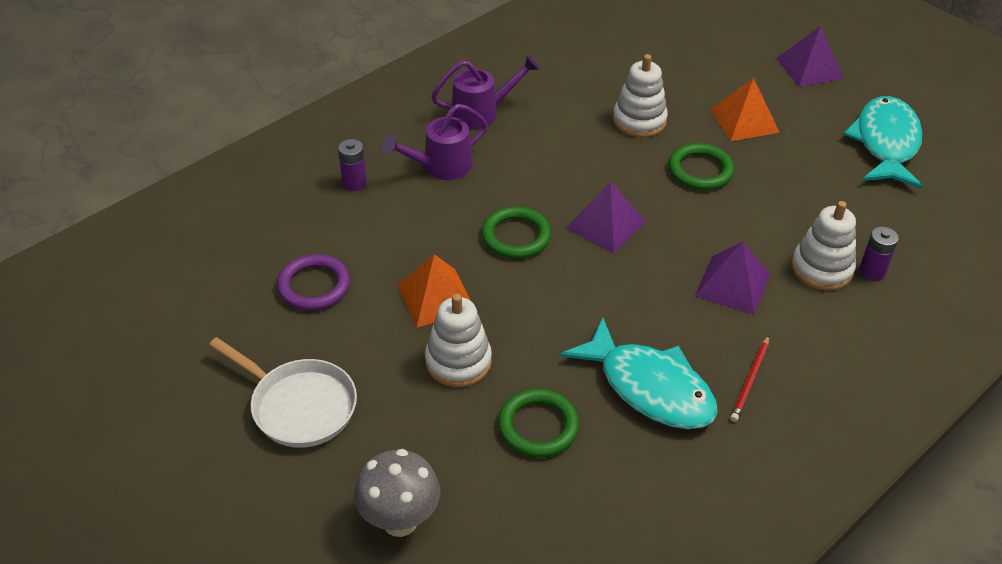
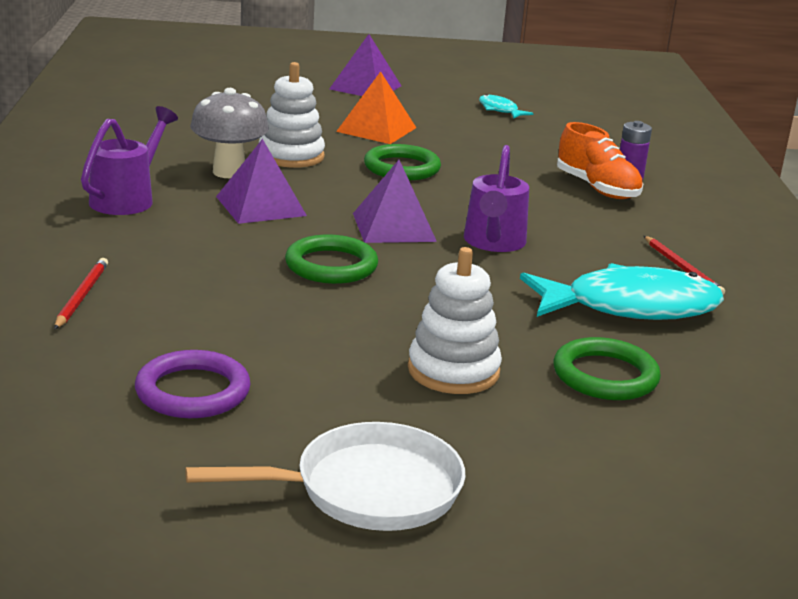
camera: 50 degrees left, 20 degrees down
purple battery [338,139,367,191] -> red pencil [54,258,108,330]
grey mushroom [354,449,440,537] -> grey mushroom moved to [190,88,269,179]
purple watering can [382,104,488,180] -> purple watering can moved to [464,145,529,252]
orange pyramid [398,254,471,328] -> none
purple pyramid [695,242,770,315] -> purple pyramid moved to [216,139,307,224]
white stacking toy [791,201,856,291] -> orange shoe [557,122,643,199]
turquoise fish [843,96,923,189] -> turquoise fish [479,94,533,118], size x0.45

